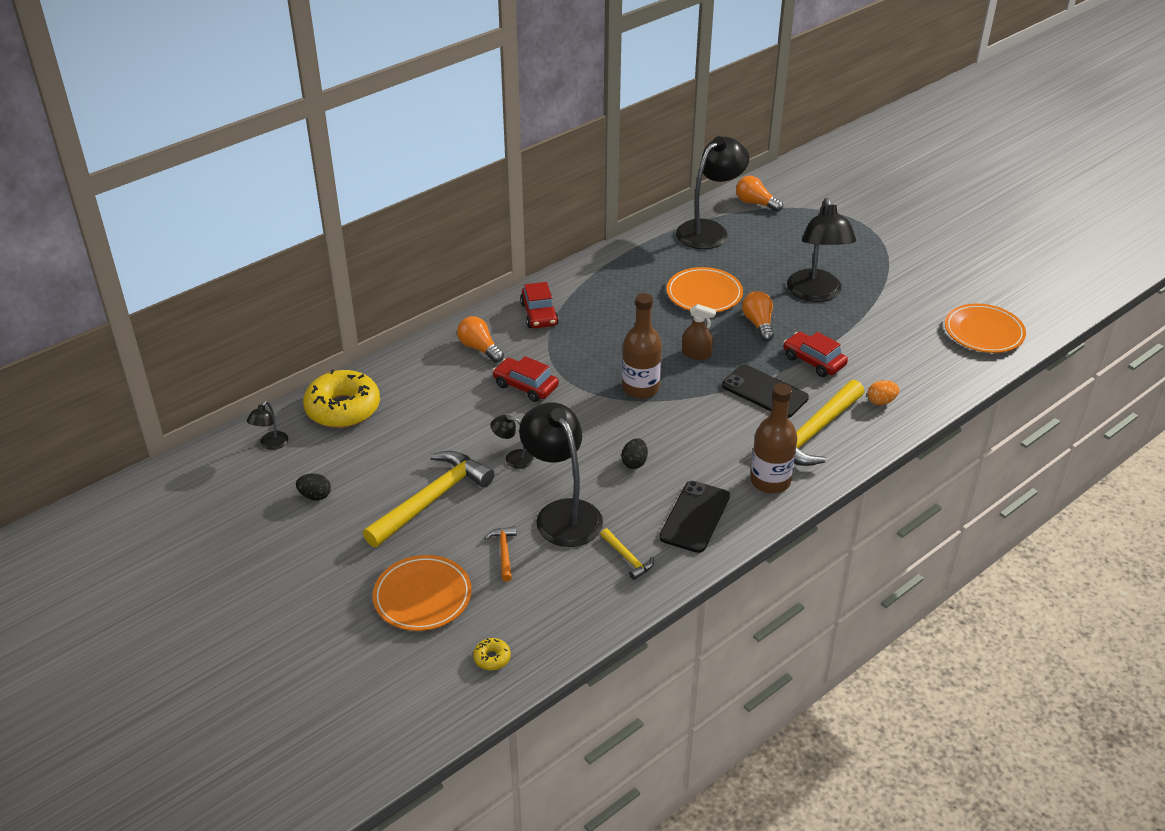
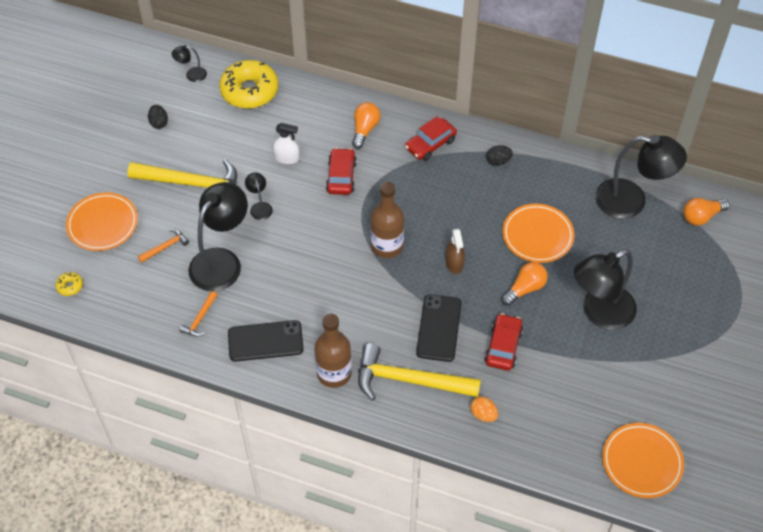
camera: 60 degrees right, 15 degrees up
yellow hammer [600,529,654,580] -> orange hammer [179,291,217,337]
black egg [621,438,648,469] -> black egg moved to [486,145,513,166]
orange light bulb [736,176,783,212] -> orange light bulb turned 120 degrees counterclockwise [683,198,730,226]
none -> white spray bottle [273,123,300,164]

